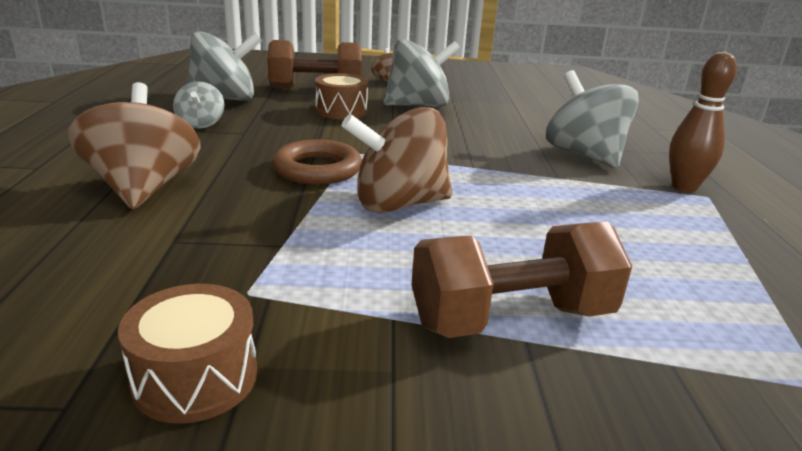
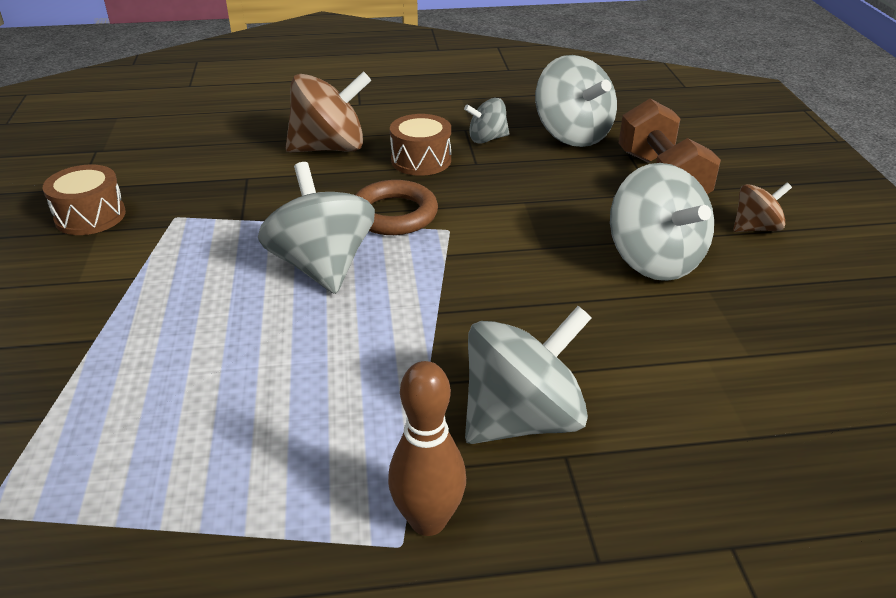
camera: 85 degrees right, 10 degrees up
brown drum [315,73,368,120] -> brown drum moved to [390,114,451,176]
brown spinning top [341,107,452,213] -> grey spinning top [258,162,375,294]
brown dumbbell [412,221,632,338] -> none

